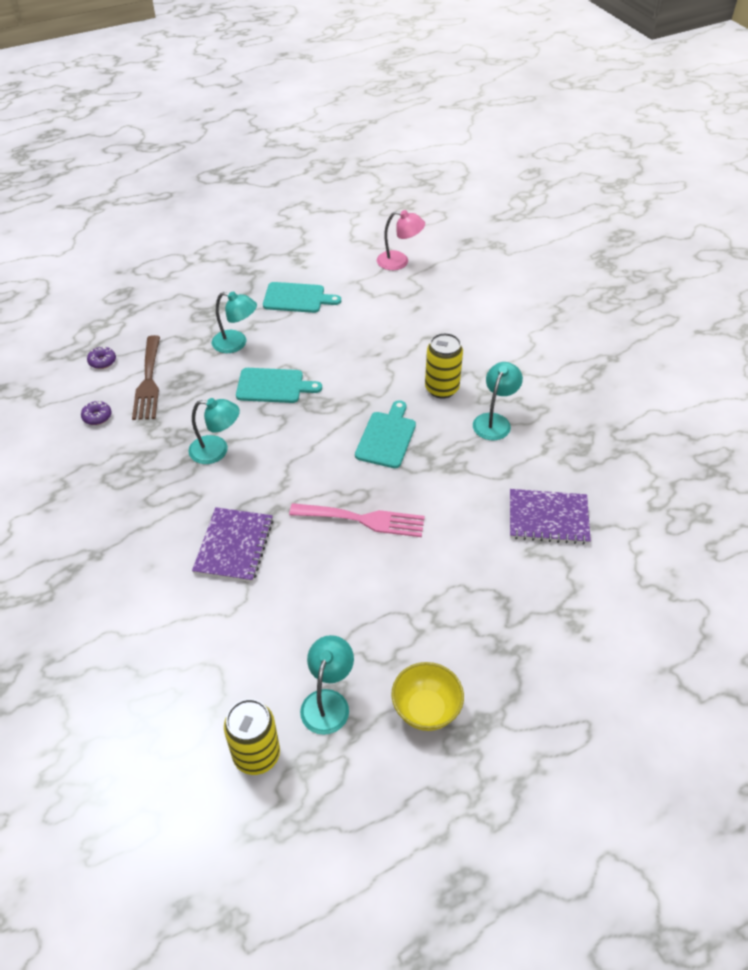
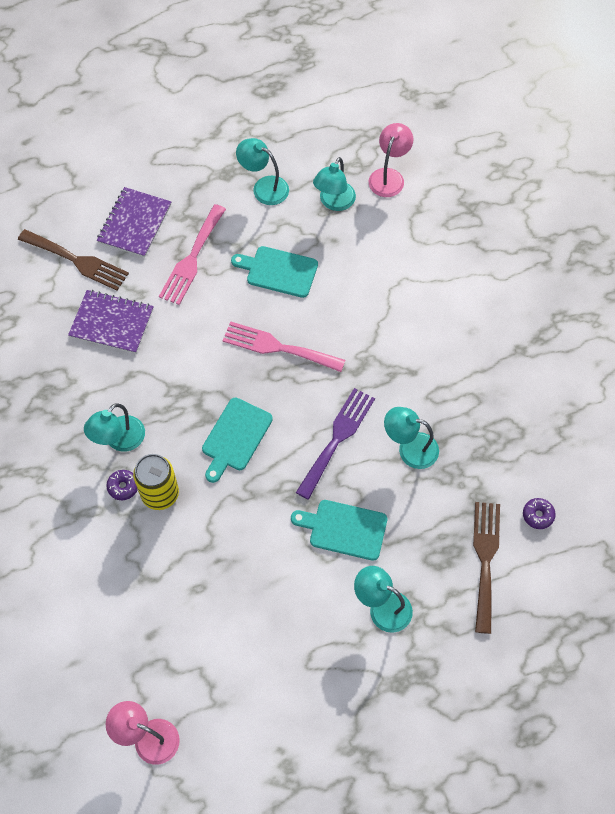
camera: 170 degrees left, 15 degrees up
purple donut [87,346,116,369] -> purple donut moved to [106,470,138,500]
purple notebook [192,507,273,582] -> purple notebook moved to [97,187,171,258]
yellow can [224,699,280,775] -> pink lamp [369,123,413,197]
turquoise cutting board [263,282,341,313] -> turquoise cutting board moved to [231,246,318,298]
yellow bowl [391,662,464,731] -> turquoise lamp [236,138,289,205]
none -> brown fork [18,229,129,291]
none -> pink fork [159,204,226,305]
none -> purple fork [296,388,375,500]

